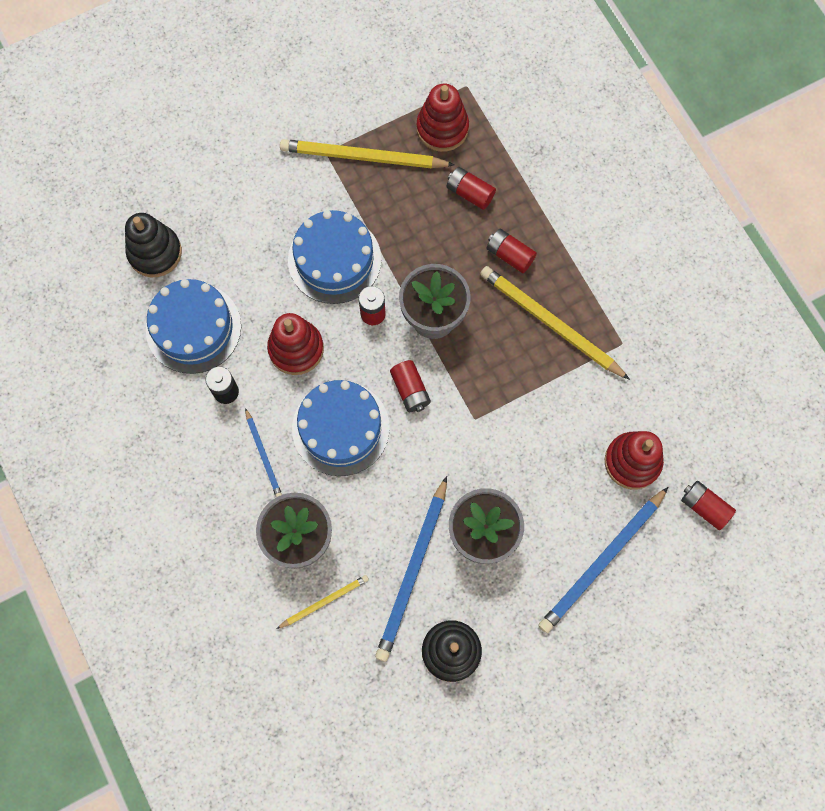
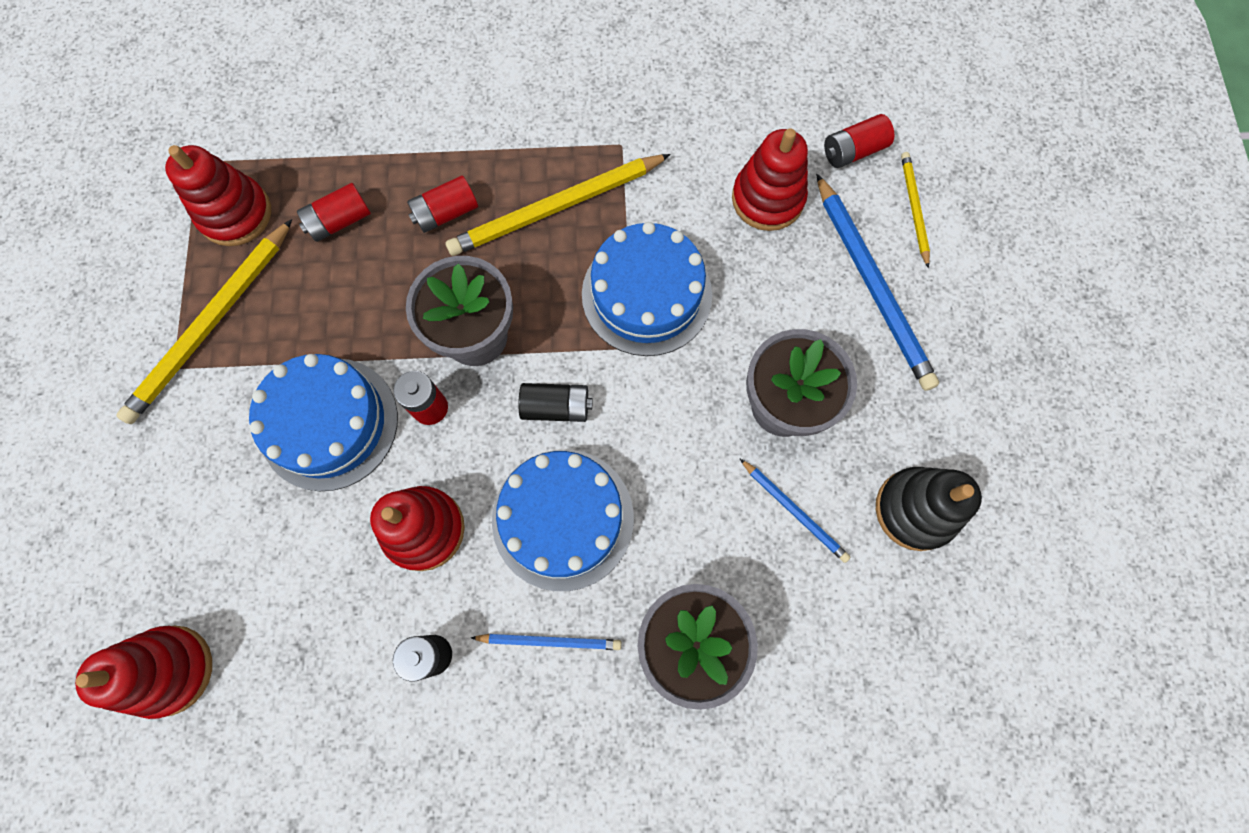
camera: 65 degrees left, 0 degrees up
black stacking toy [125,213,182,277] -> red stacking toy [75,626,212,719]
blue cake [146,279,241,374] -> blue cake moved to [582,222,712,356]
yellow pencil [276,575,369,629] -> yellow pencil moved to [901,152,930,268]
blue pencil [375,476,447,662] -> blue pencil [740,459,850,563], size x0.53
red battery [390,360,431,412] -> black battery [518,383,593,422]

